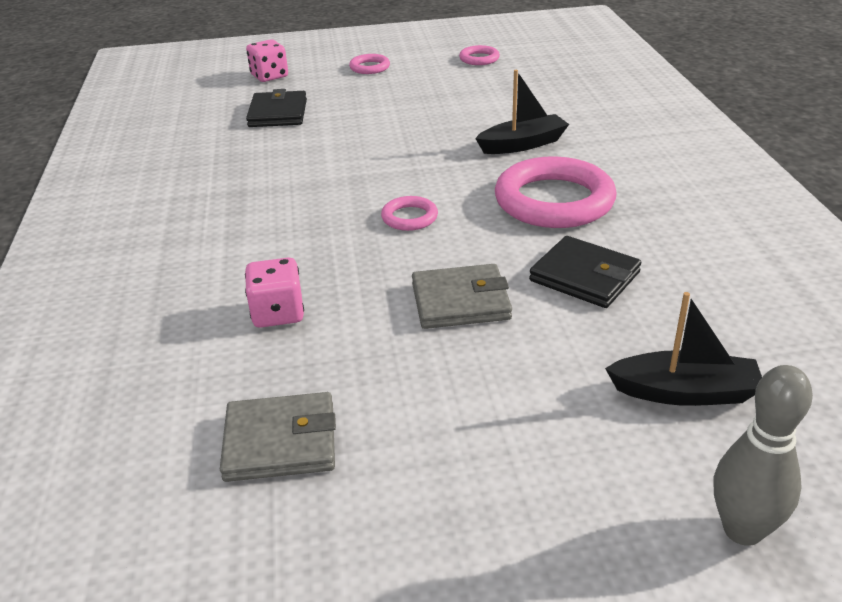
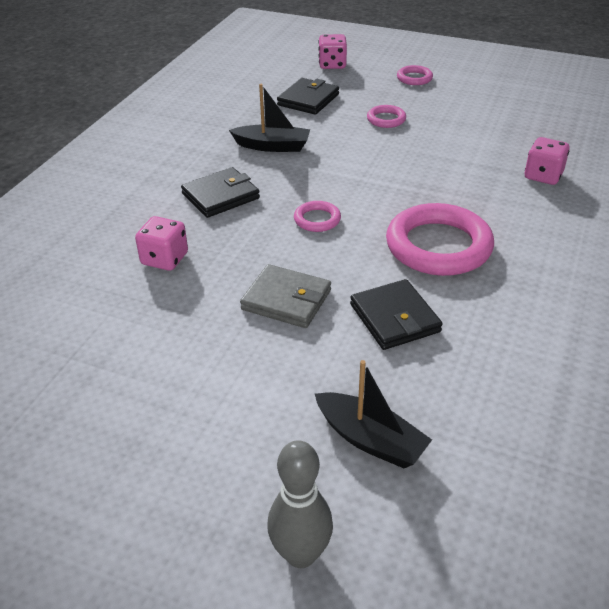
camera: 30 degrees right, 5 degrees up
grey wallet [220,392,336,482] -> none
pink ring [459,45,500,65] -> pink ring moved to [367,105,406,128]
black boat [475,70,569,154] -> black boat moved to [229,84,310,152]
none -> black wallet [181,167,260,218]
none -> pink dice [525,137,570,185]

